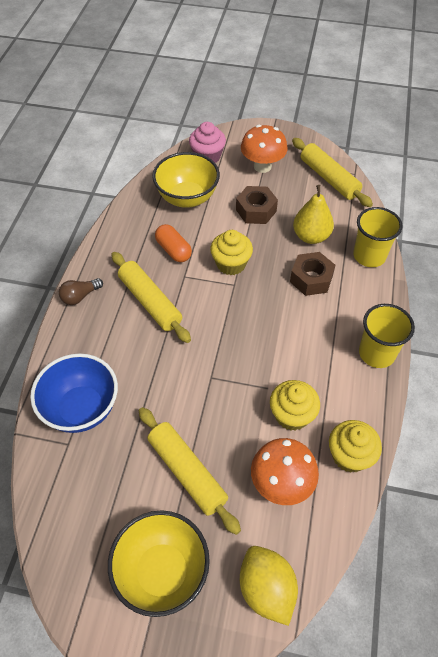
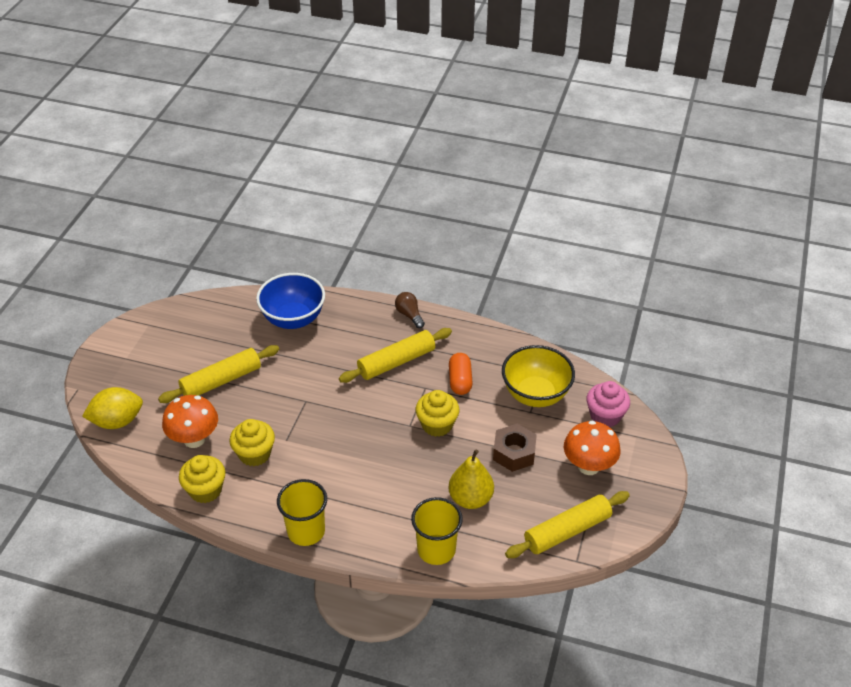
camera: 95 degrees right, 10 degrees down
yellow bowl [108,510,210,617] -> none
orange capsule [155,224,192,262] -> orange capsule turned 60 degrees counterclockwise [449,353,473,395]
brown nut [290,252,335,296] -> none

